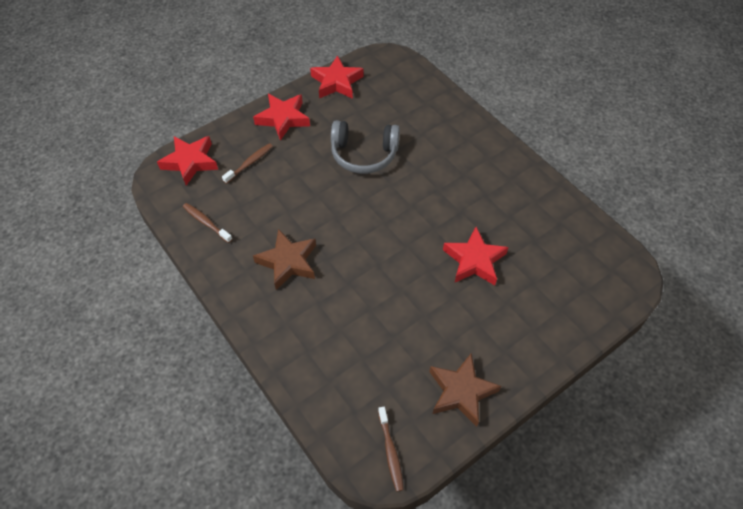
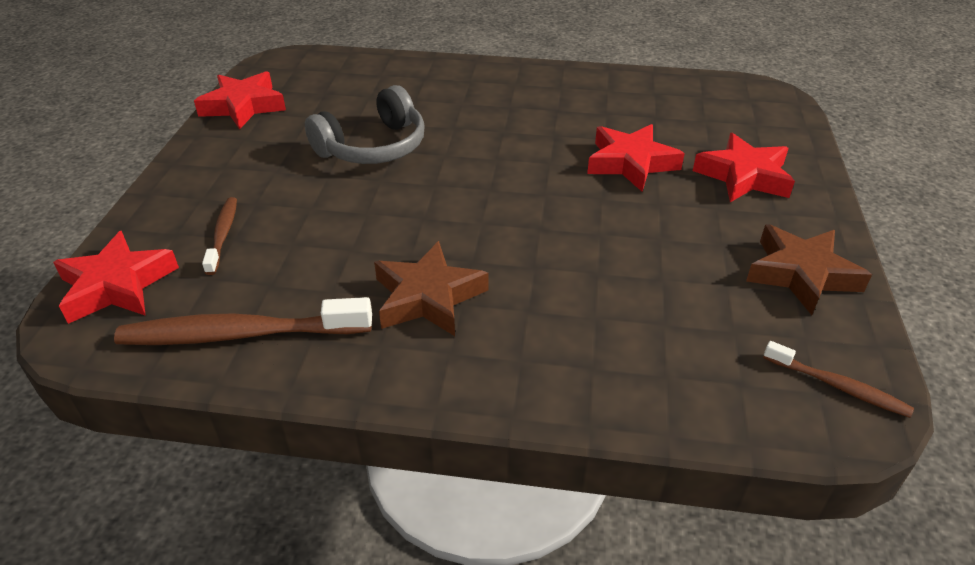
camera: 45 degrees left, 15 degrees down
brown toothbrush [183,203,232,243] -> brown toothbrush [114,297,372,345], size x1.86
red star [253,94,310,141] -> red star moved to [693,133,795,202]

